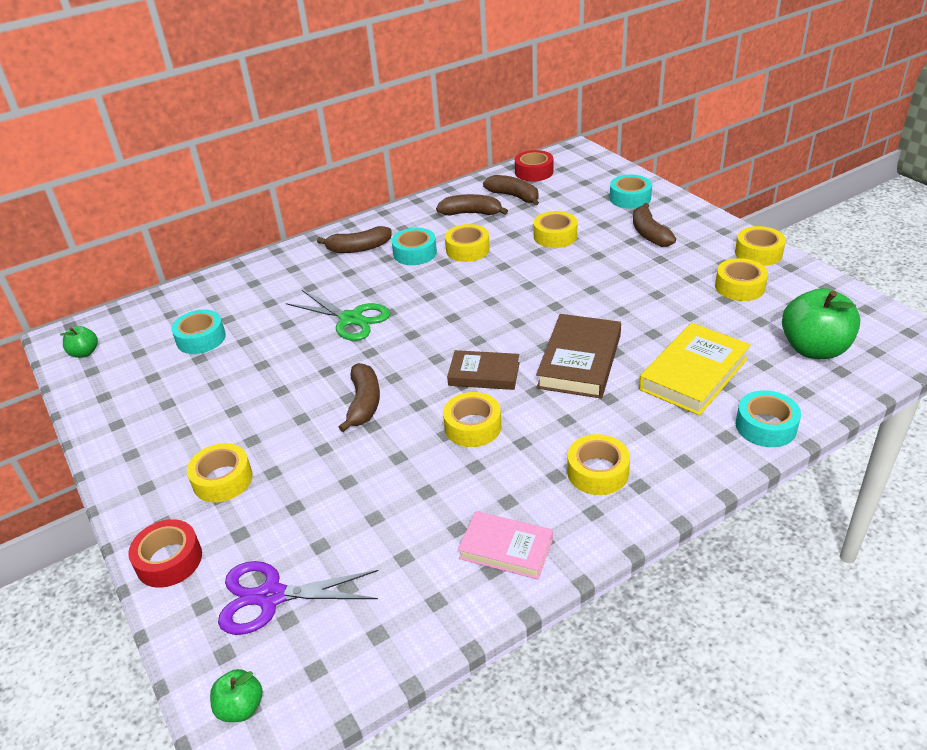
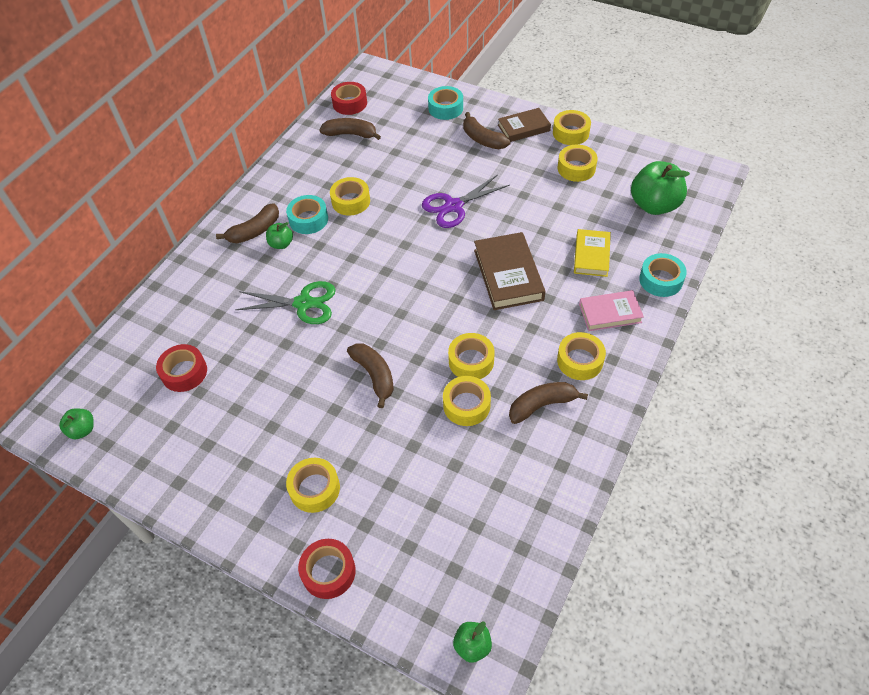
camera: 30 degrees left, 15 degrees up
turquoise tape [171,309,226,354] -> red tape [156,344,207,392]
purple scissors [218,561,378,635] -> purple scissors moved to [422,174,510,228]
brown banana [436,194,508,216] -> brown banana moved to [509,382,588,424]
brown book [447,350,520,390] -> brown book moved to [498,108,551,142]
pink book [458,511,553,579] -> pink book moved to [579,290,644,331]
yellow tape [534,211,578,248] -> yellow tape moved to [443,376,491,426]
yellow book [639,323,751,416] -> yellow book [574,229,611,277], size x0.65
none -> green apple [266,222,293,249]

